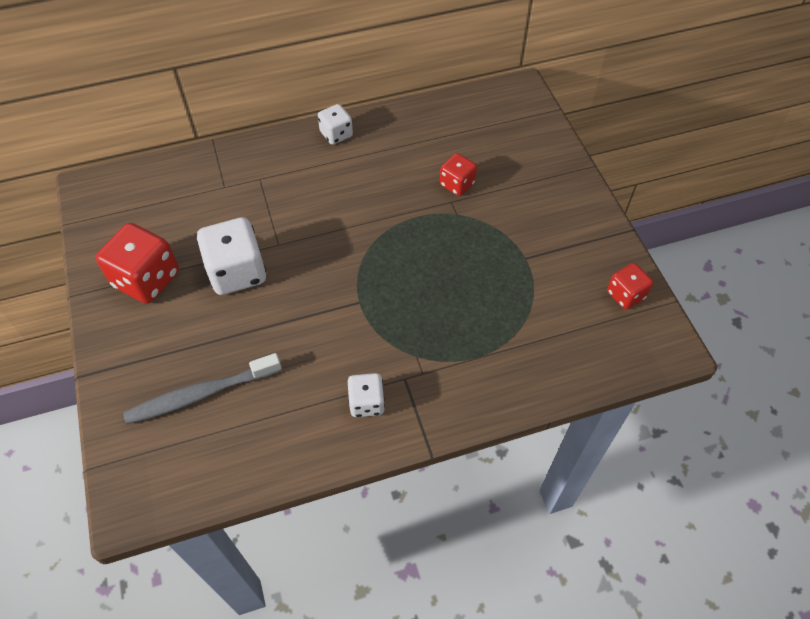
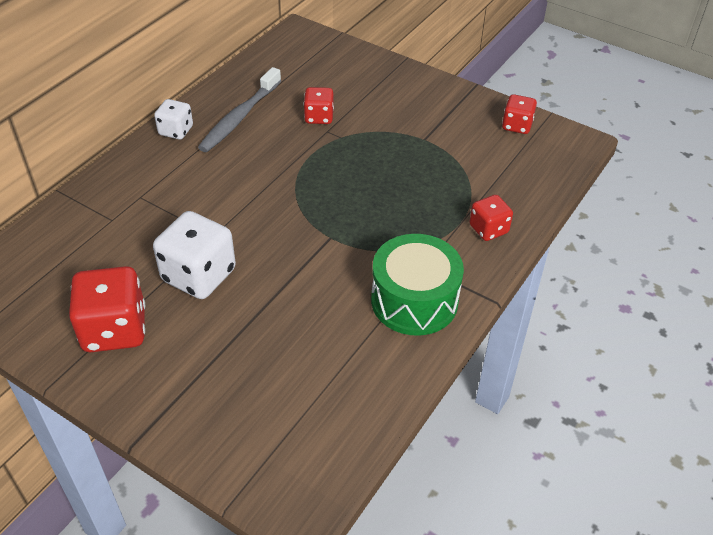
camera: 40 degrees left, 10 degrees down
grey toothbrush [123,353,282,424] -> grey toothbrush moved to [198,67,281,152]
white dice [348,373,385,417] -> green drum [371,234,464,336]
none -> red dice [470,195,513,241]

